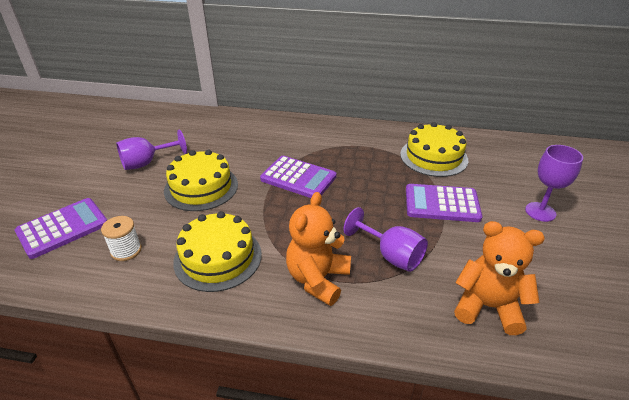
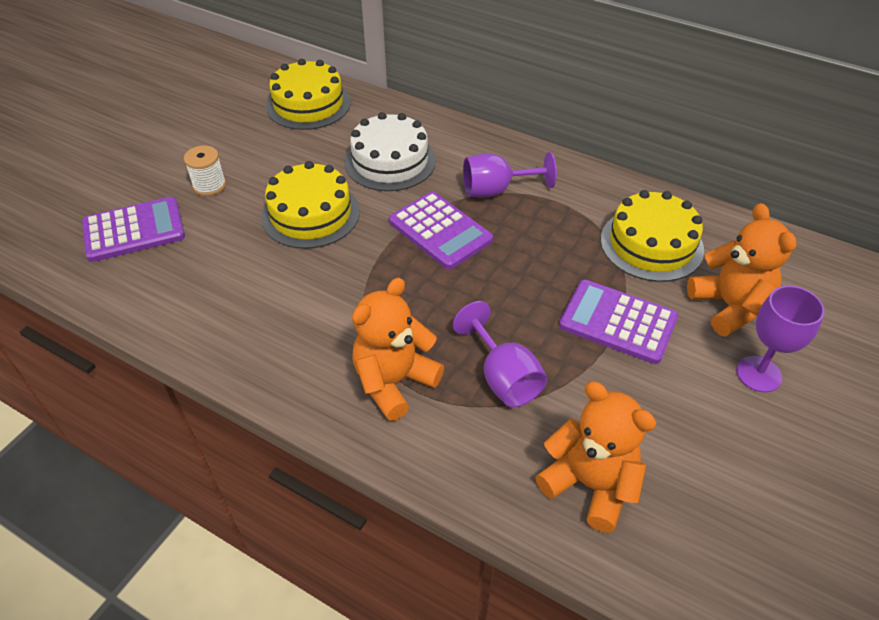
camera: 20 degrees right, 10 degrees up
white spool [101,216,142,261] -> white spool moved to [184,146,226,196]
purple goblet [116,130,187,170] -> purple goblet moved to [463,152,557,198]
yellow cake [173,211,262,292] -> yellow cake moved to [266,59,351,130]
none -> white cake [345,112,436,191]
none -> orange teddy bear [687,203,797,337]

